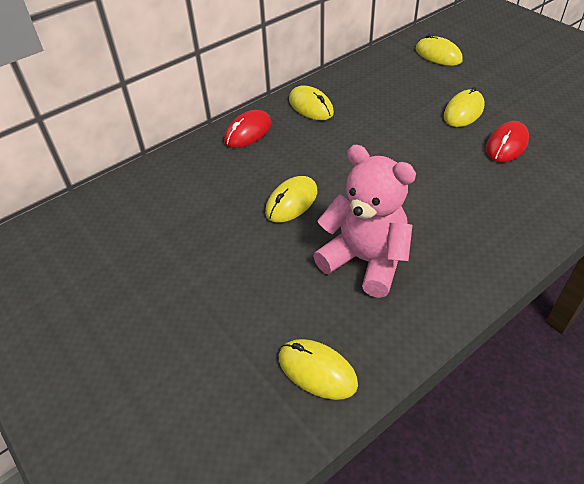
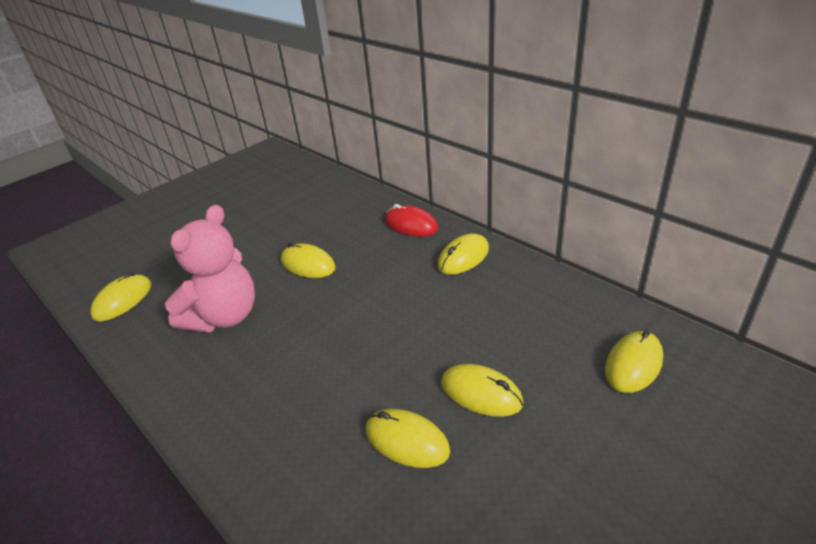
camera: 85 degrees right, 10 degrees down
red mouse [486,121,529,162] -> yellow mouse [366,409,450,468]

